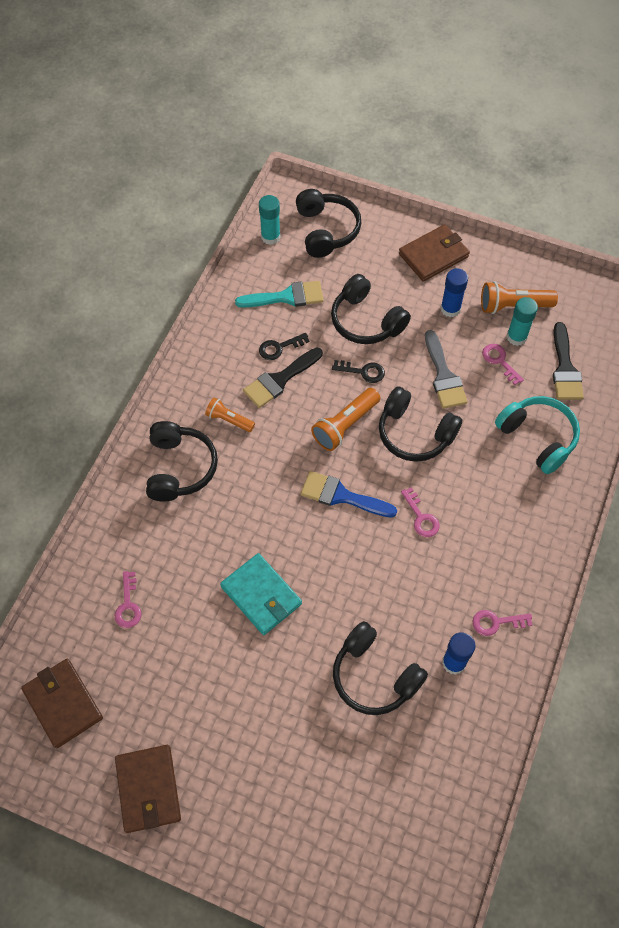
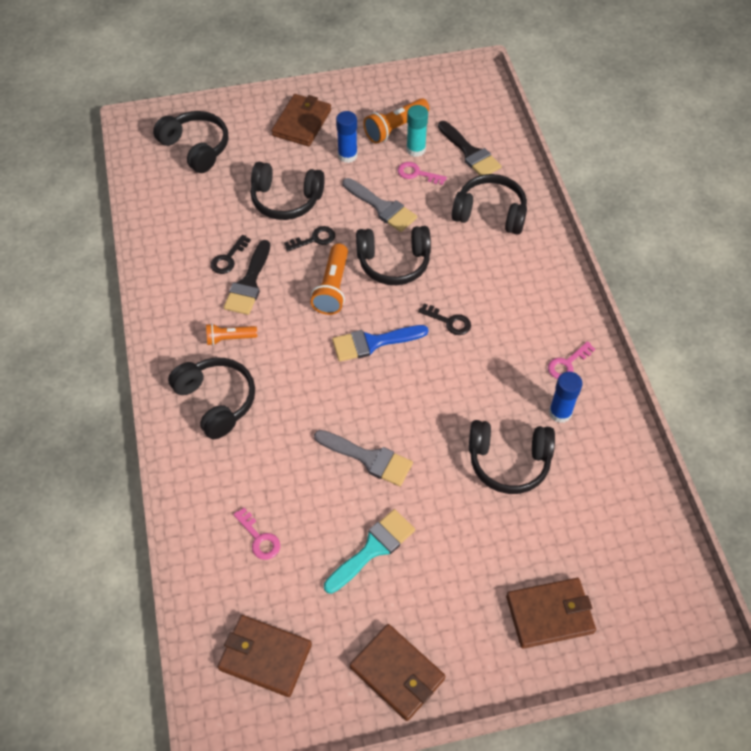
camera: 35 degrees left, 5 degrees down
turquoise wallet [220,553,302,635] -> grey brush [314,430,413,486]
turquoise brush [235,281,324,308] -> turquoise brush moved to [324,509,415,594]
turquoise glue stick [259,195,281,245] -> none
pink key [401,487,440,537] -> black key [418,303,471,335]
turquoise headphones [495,396,580,474] -> black headphones [452,174,527,235]
none -> brown wallet [506,578,596,649]

